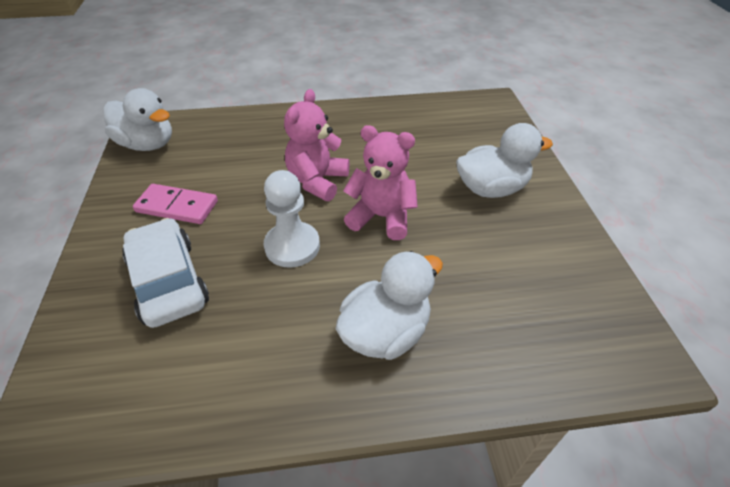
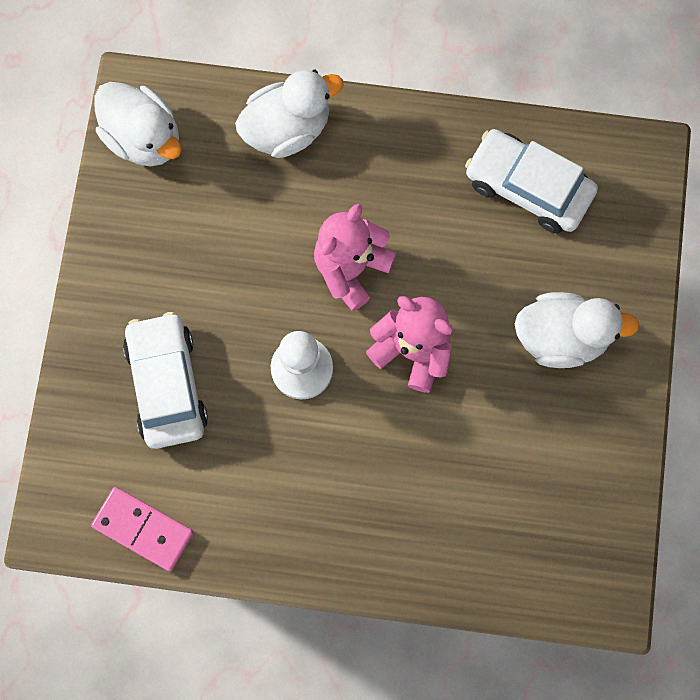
camera: 15 degrees right, 30 degrees up
pink domino [133,184,218,224] -> pink domino moved to [91,487,193,571]
white duck [336,251,443,360] -> white duck moved to [235,70,344,158]
none -> white car [465,129,598,233]

